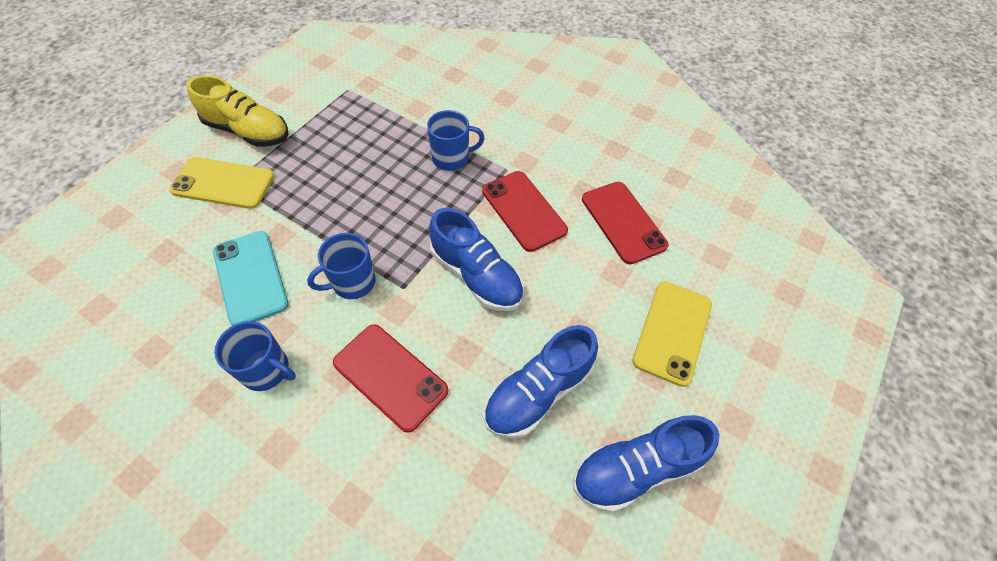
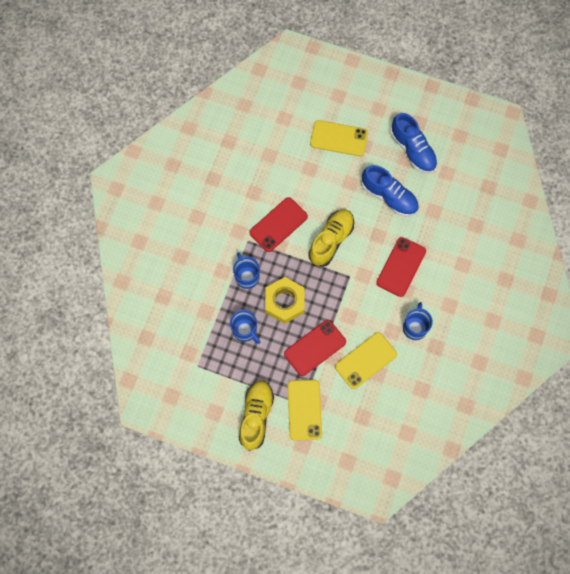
camera: 100 degrees left, 15 degrees up
turquoise phone [213,231,289,326] -> yellow phone [335,332,397,389]
blue mug [307,233,376,299] -> blue mug moved to [230,310,260,344]
blue shoe [429,208,524,311] -> yellow shoe [308,209,354,267]
red phone [582,182,669,264] -> red phone moved to [284,320,346,376]
none -> yellow nut [265,277,304,324]

